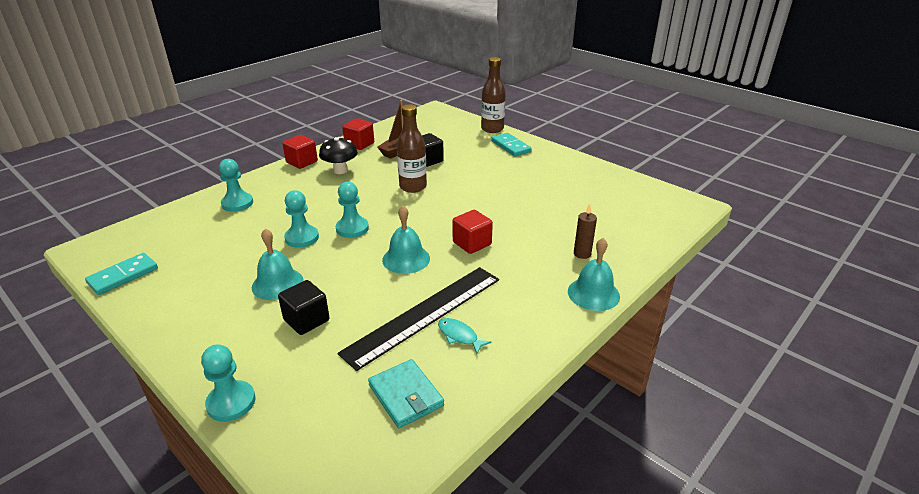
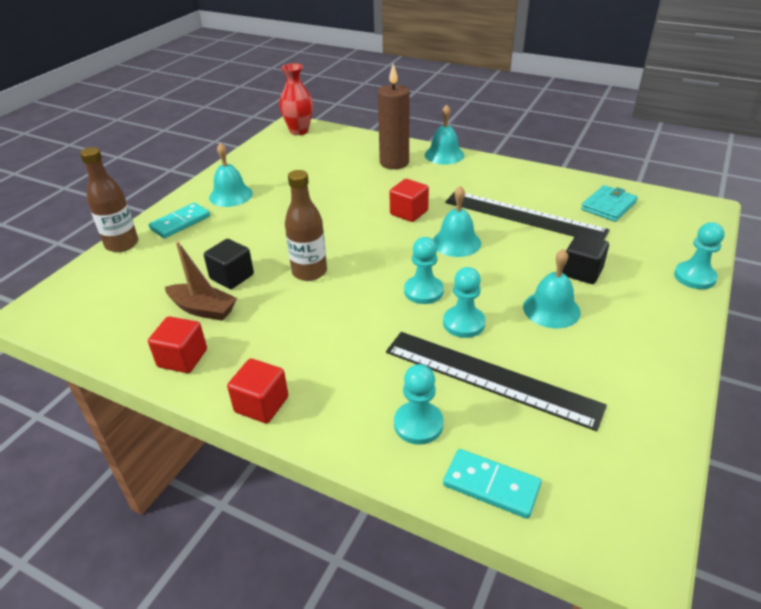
camera: 105 degrees left, 5 degrees up
turquoise domino [85,253,158,295] -> turquoise domino moved to [443,449,541,519]
black mushroom [319,137,358,174] -> none
turquoise fish [438,318,492,354] -> none
brown candle [574,204,597,259] -> brown candle [378,63,410,169], size x1.97
none -> turquoise bell [209,143,253,207]
none -> red vase [279,63,313,135]
none -> black ruler [386,332,607,431]

